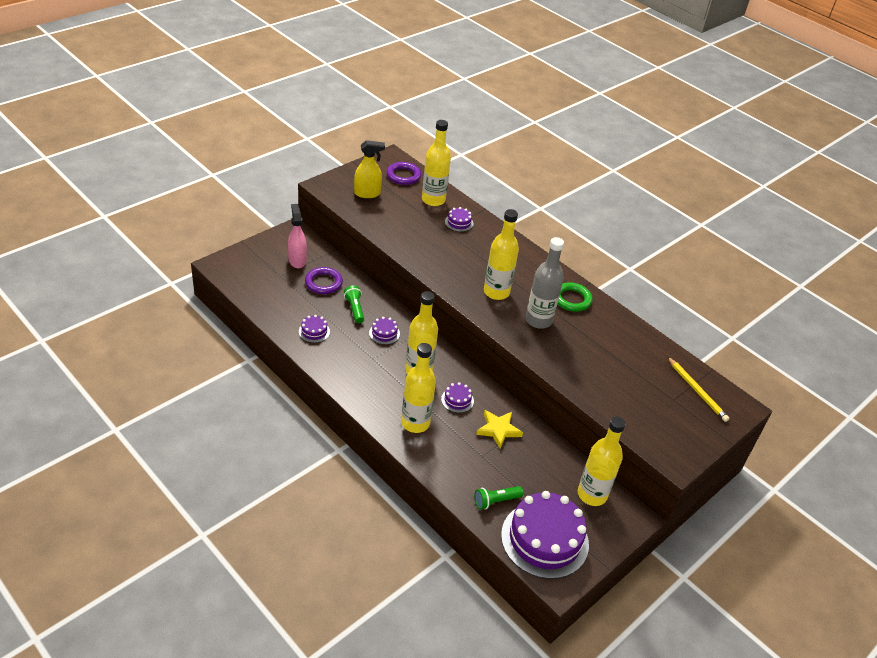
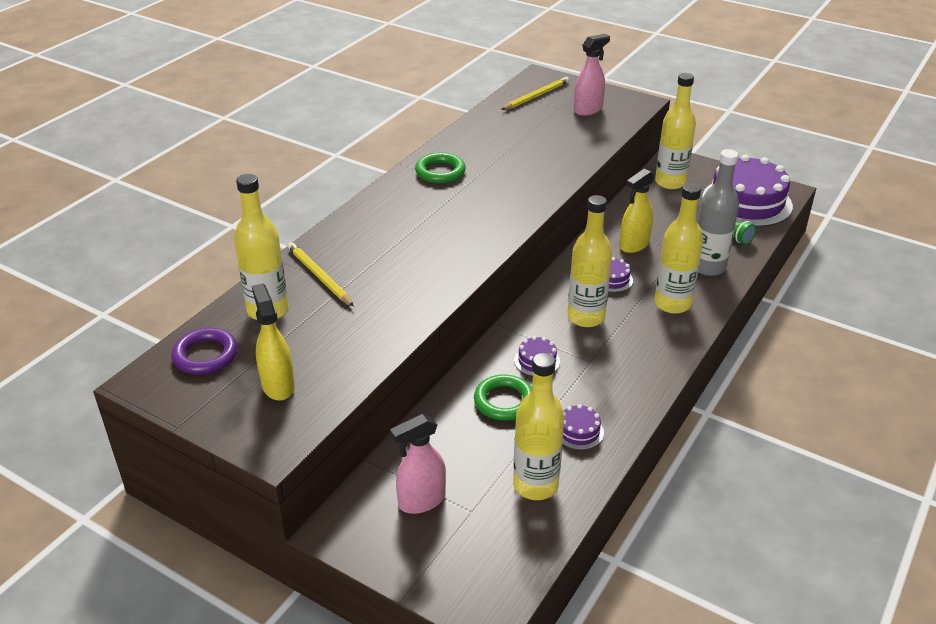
camera: 100 degrees left, 5 degrees down
purple ring [305,267,343,294] -> none
green flashlight [344,285,364,323] -> green ring [474,374,532,421]
purple cake [445,207,473,232] -> yellow pencil [287,242,354,306]
yellow star [476,410,523,448] -> yellow spray bottle [619,169,655,253]
yellow bottle [484,209,519,300] -> yellow bottle moved to [513,353,565,500]
grey bottle [526,237,564,329] -> grey bottle moved to [697,149,739,276]
none -> pink spray bottle [574,34,610,116]

